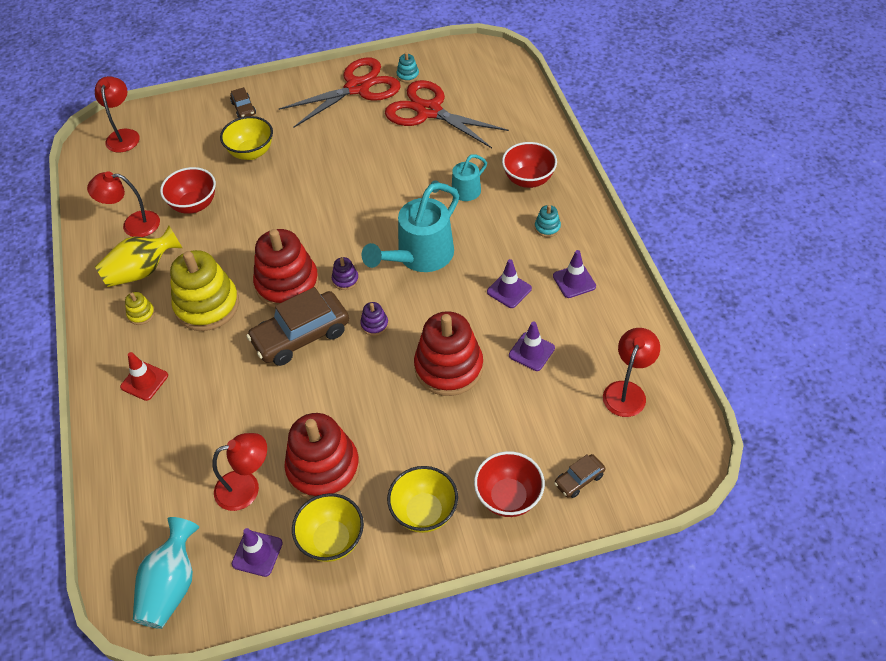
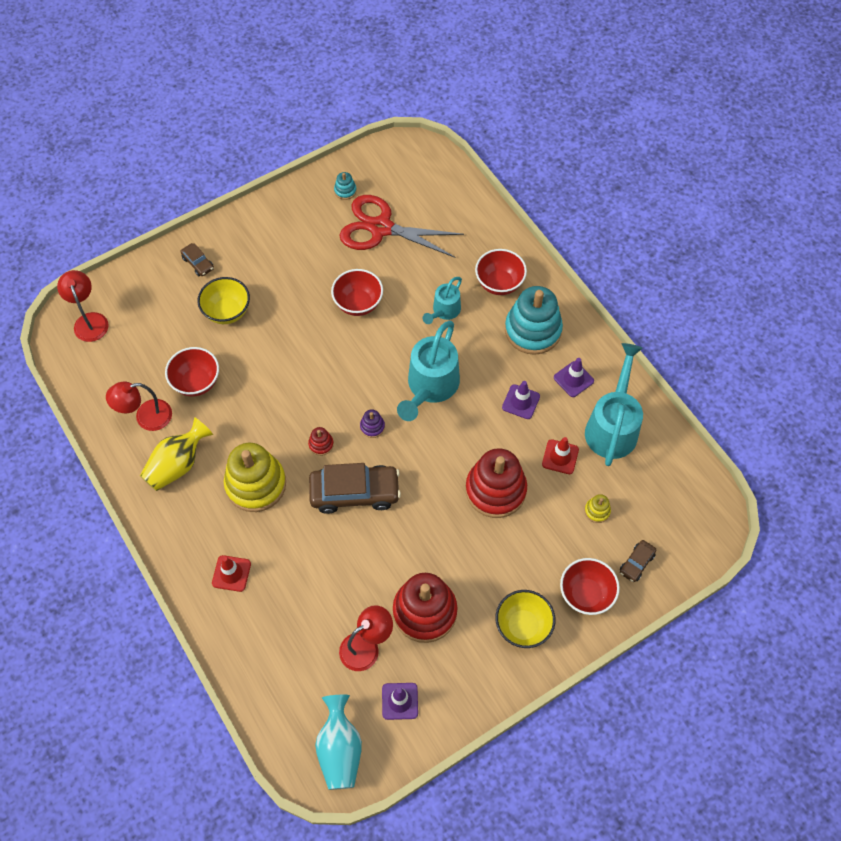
camera: 20 degrees left, 10 degrees up
yellow stacking toy [125,292,155,325] -> yellow stacking toy moved to [585,494,611,523]
brown car [247,287,349,366] -> brown car turned 135 degrees counterclockwise [309,463,401,514]
red stacking toy [253,229,319,308] -> red stacking toy [308,427,334,456], size x0.42
red scissors [279,58,401,128] -> none
yellow bowl [292,493,364,562] -> none
purple stacking toy [360,302,389,336] -> none
purple traffic cone [509,322,555,371] -> red traffic cone [542,437,579,474]
turquoise stacking toy [535,205,561,237] -> turquoise stacking toy [505,286,563,355], size x2.39
red lamp [603,328,660,417] -> none
none -> red bowl [331,269,383,316]
none -> turquoise watering can [585,343,643,466]

